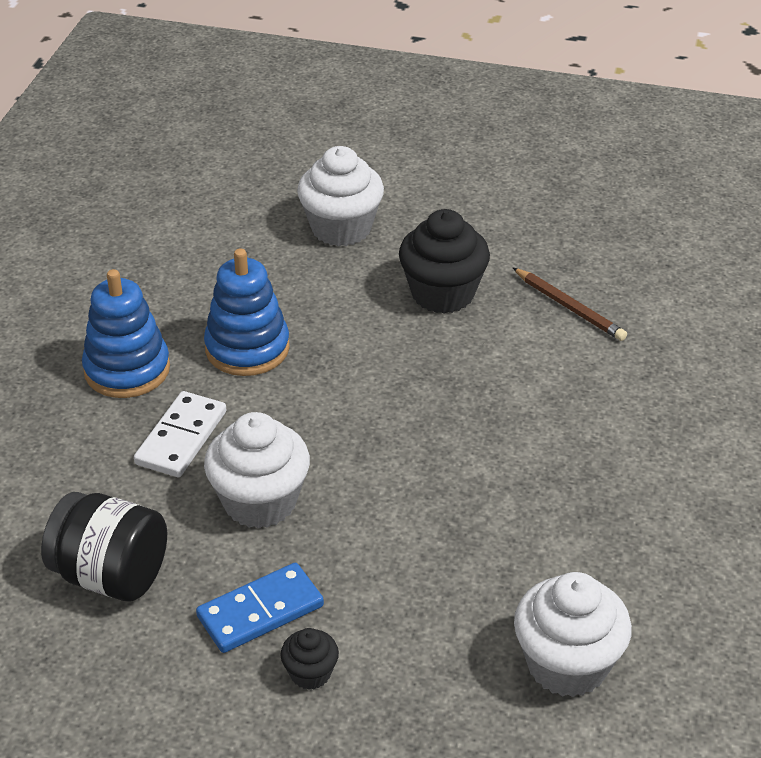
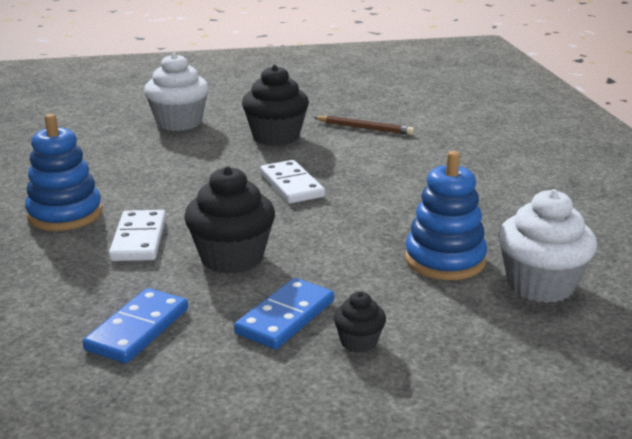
camera: 25 degrees left, 15 degrees down
black jar [41,492,167,601] -> blue domino [83,288,188,363]
blue stacking toy [204,249,290,376] -> blue stacking toy moved to [405,151,487,280]
white cupcake [204,412,310,528] -> black cupcake [184,166,275,274]
none -> white domino [260,160,325,203]

